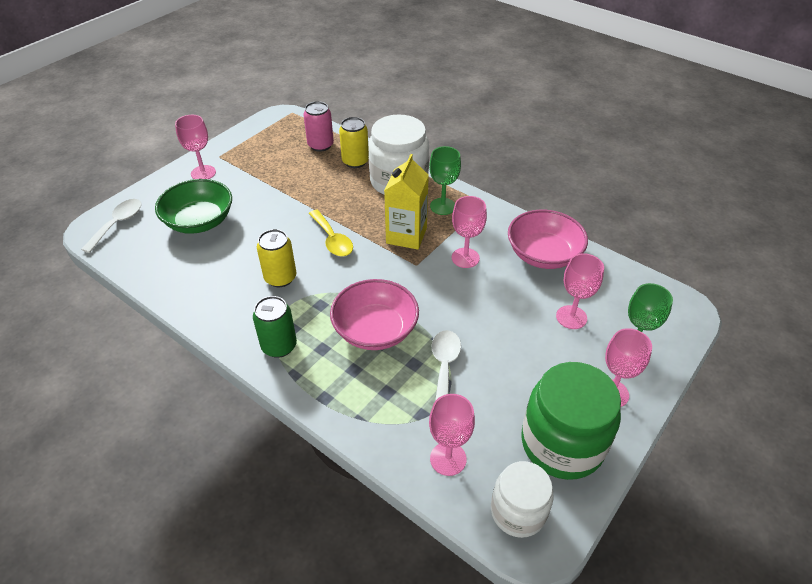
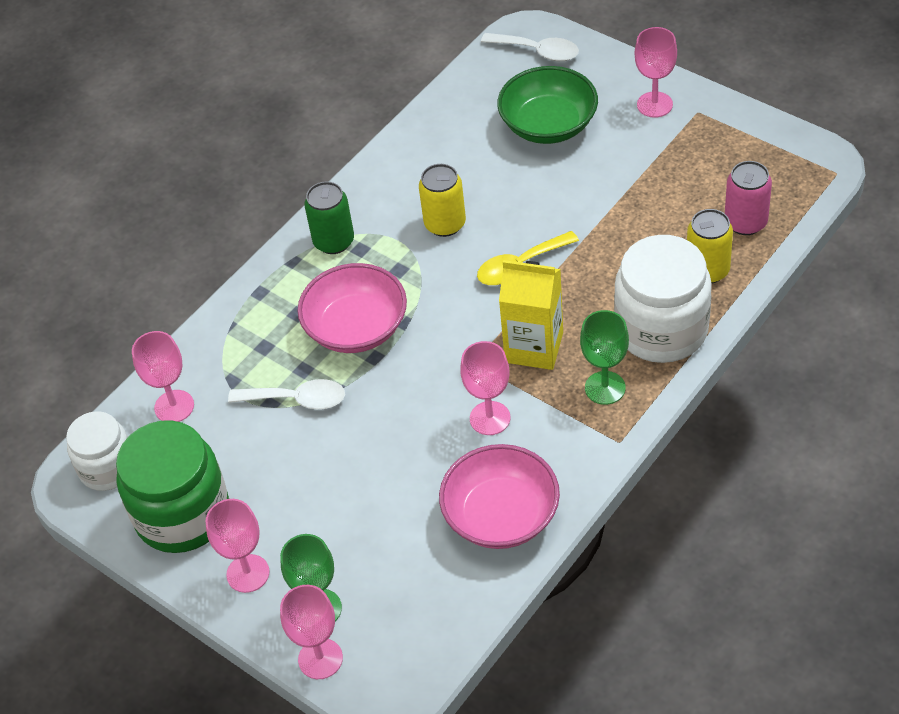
camera: 95 degrees right, 5 degrees up
pink goblet [556,253,604,329] -> pink goblet moved to [280,585,343,679]

